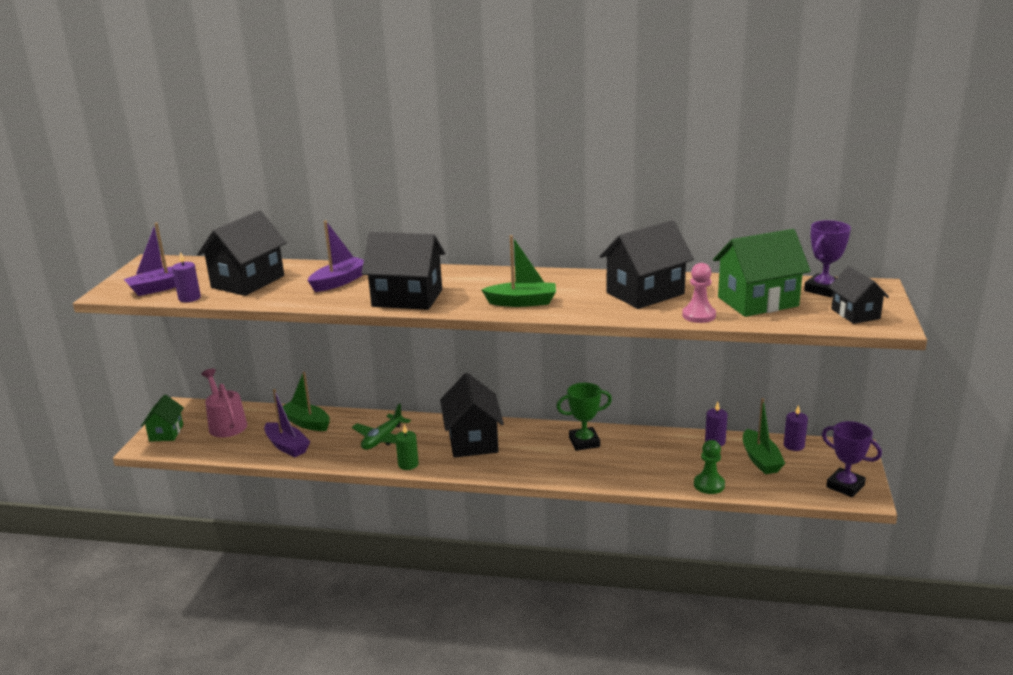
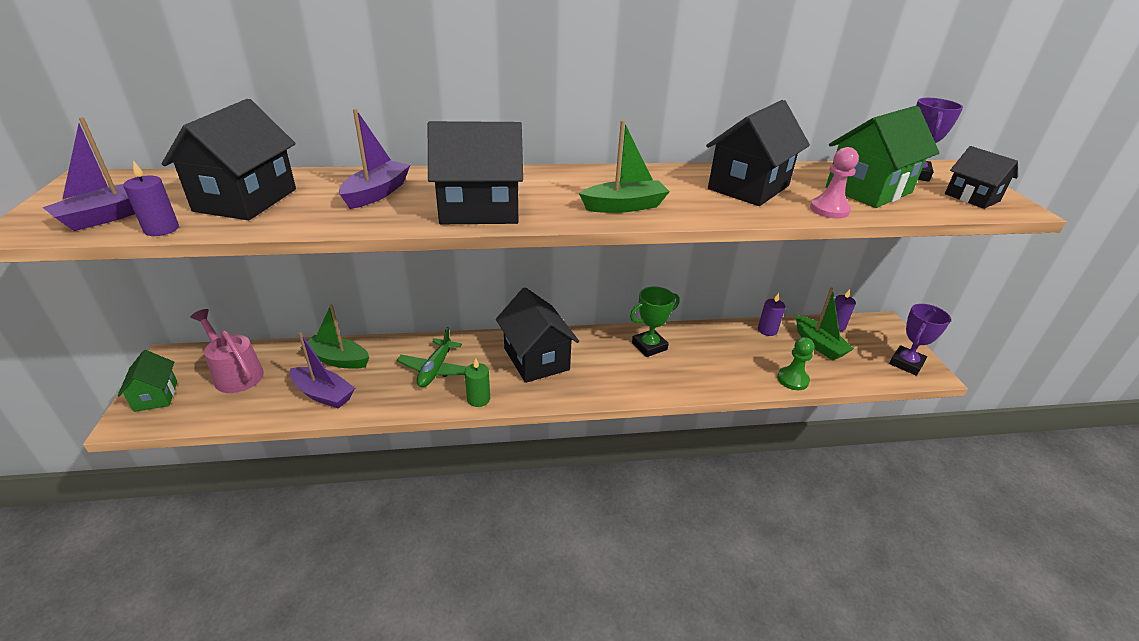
camera: 20 degrees left, 10 degrees up
purple trophy [822,421,882,497] -> purple trophy turned 75 degrees counterclockwise [889,304,951,376]

